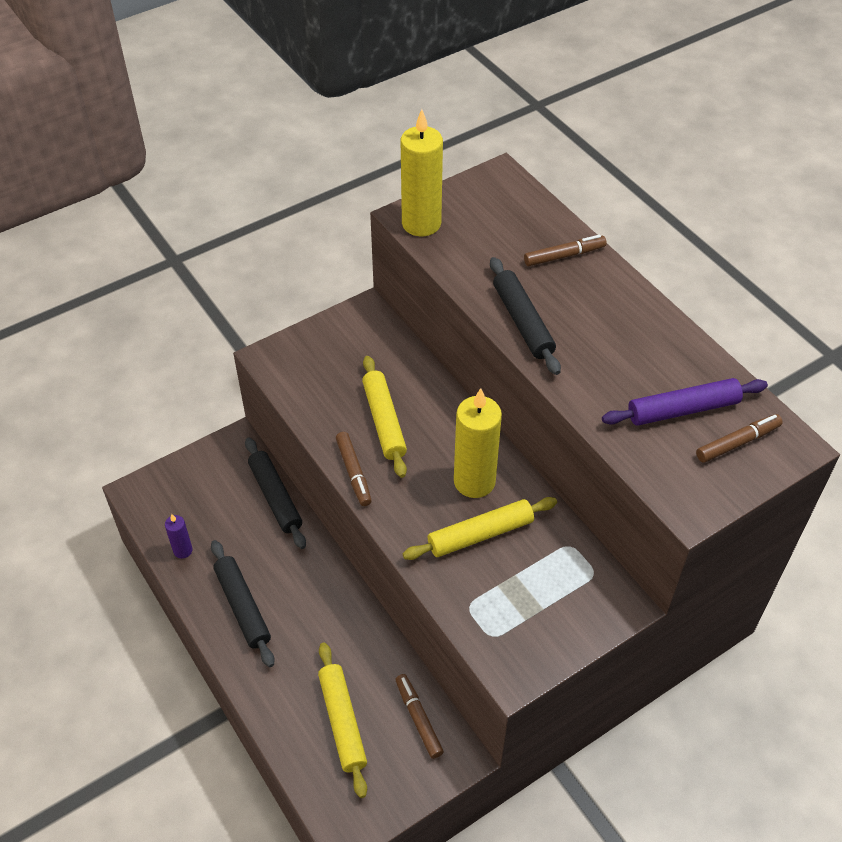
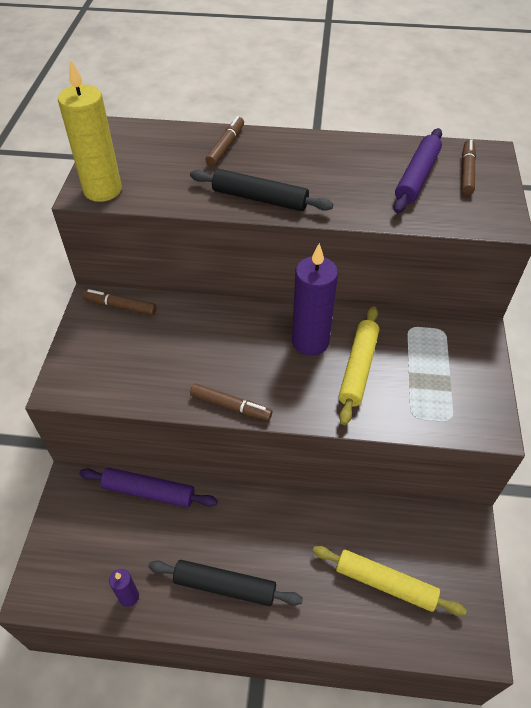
camera: 50 degrees left, 0 degrees up
black rolling pin [245,437,306,549] -> purple rolling pin [79,468,218,508]
yellow rolling pin [362,356,407,478] -> none
brown marker [395,674,444,759] -> brown marker moved to [83,289,157,315]
yellow candle [454,388,502,498] -> purple candle [292,243,338,356]

